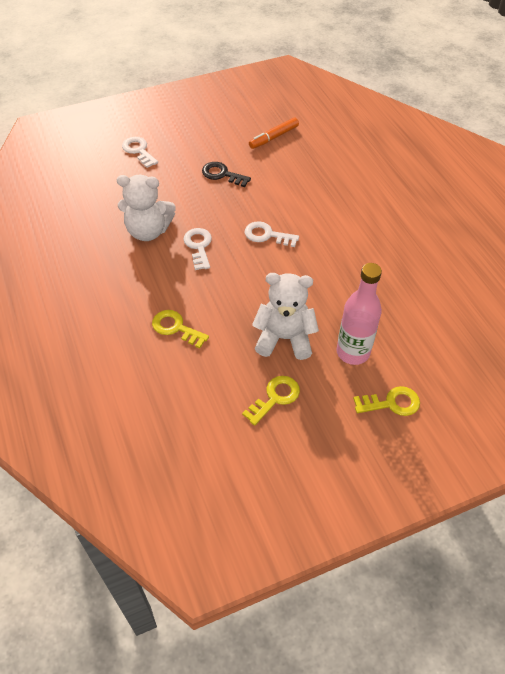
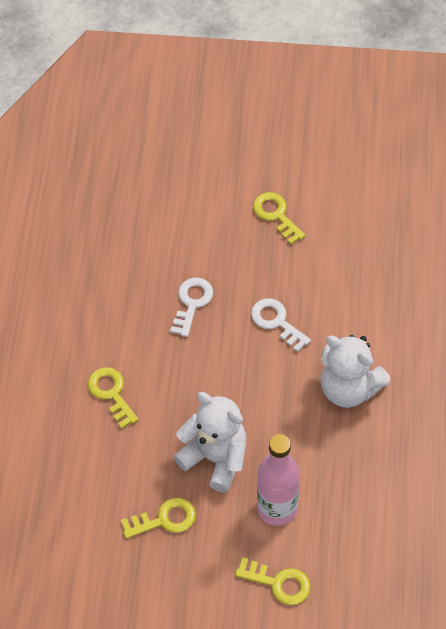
camera: 30 degrees right, 5 degrees up
white teddy bear [117,175,176,241] -> white teddy bear moved to [321,335,391,408]
white key [122,137,158,168] -> none
black key [202,162,251,187] -> yellow key [253,192,305,245]
orange marker [249,117,299,149] -> none

